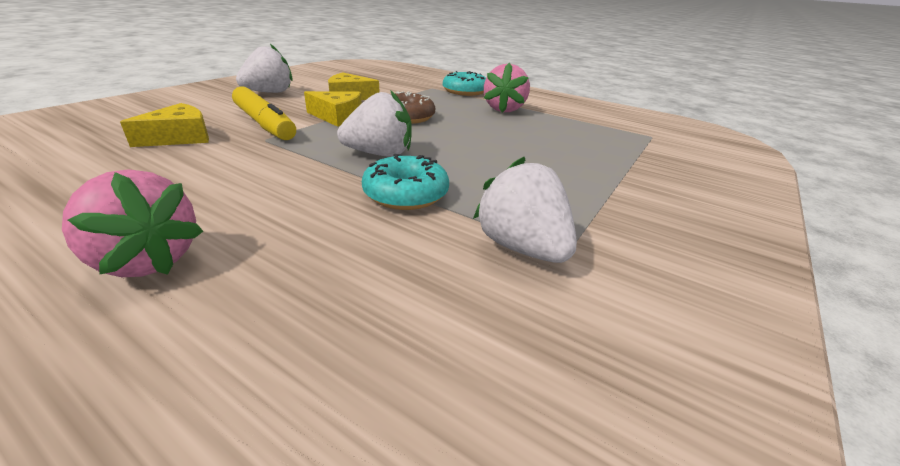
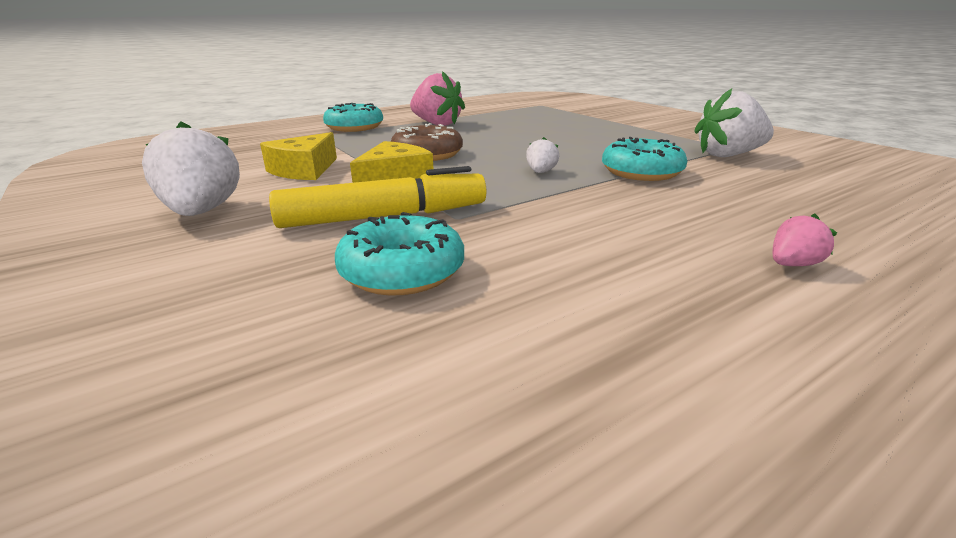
camera: 65 degrees left, 5 degrees down
pink strawberry [62,169,203,277] -> pink strawberry [773,213,837,266], size x0.48
yellow cheese [120,103,209,147] -> turquoise donut [335,212,464,296]
white strawberry [337,90,412,157] -> white strawberry [526,137,559,173], size x0.48

